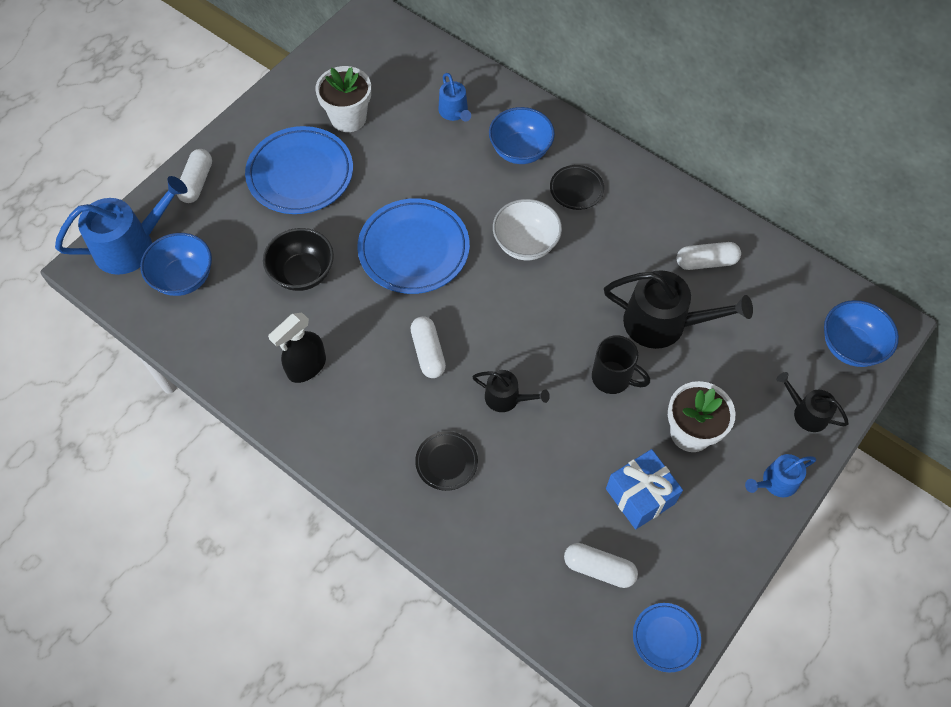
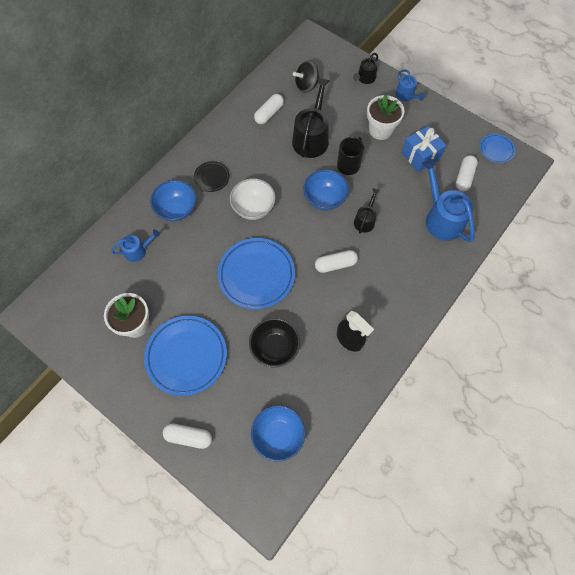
camera: 90 degrees left, 5 degrees up
blue watering can [55,176,188,275] -> blue watering can moved to [422,159,475,242]
black plate [415,431,478,491] -> none
white capsule [677,242,741,270] -> white capsule turned 45 degrees clockwise [254,94,284,125]
blue bowl [824,300,899,367] -> blue bowl moved to [303,170,349,211]
none -> black spinning top [293,61,319,93]

